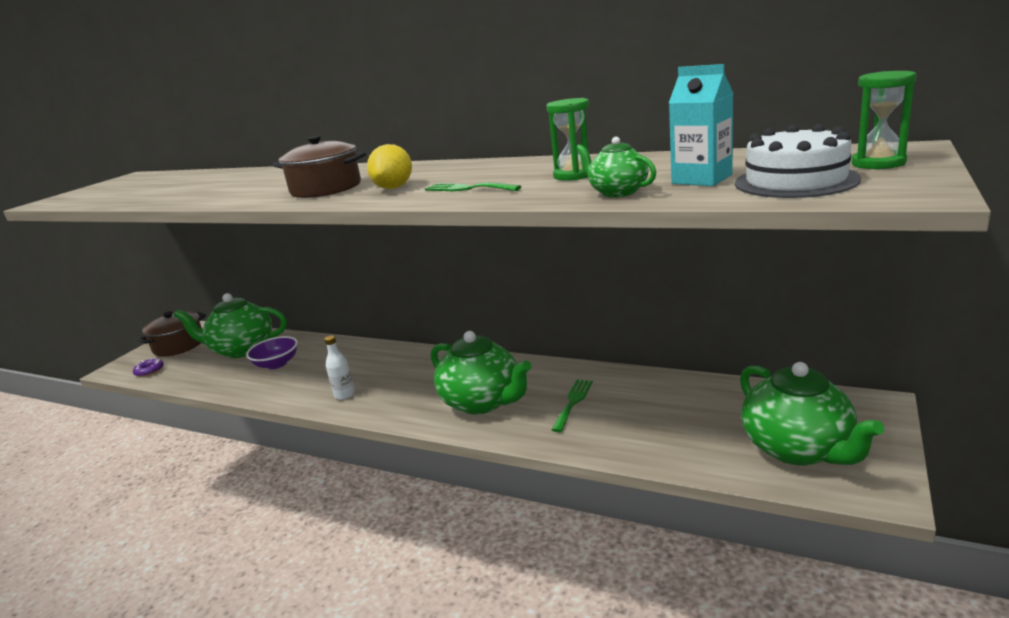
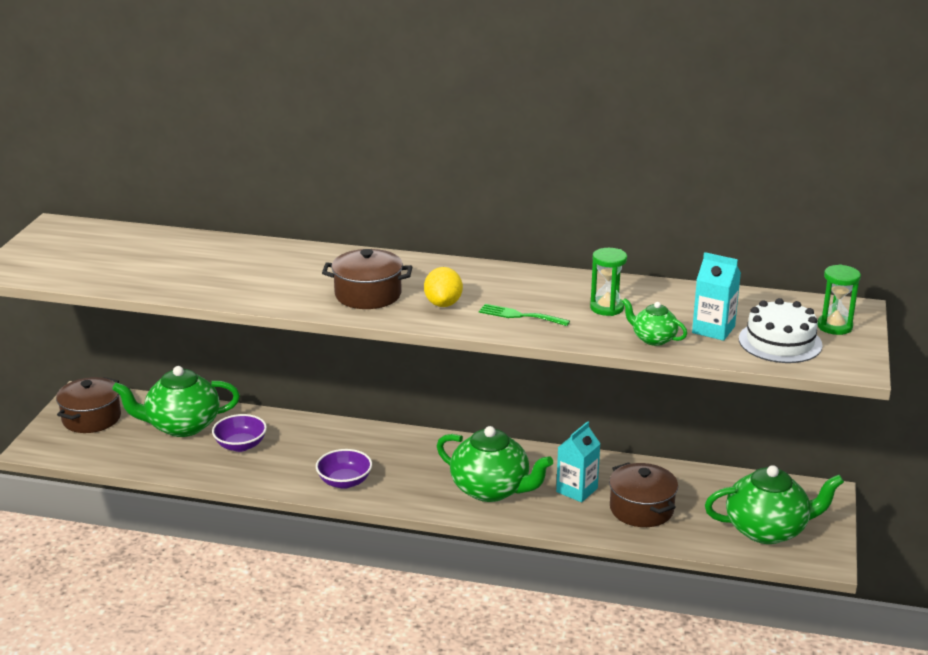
camera: 15 degrees left, 5 degrees up
purple donut [133,358,164,377] -> none
white bottle [324,336,355,400] -> purple bowl [316,449,372,489]
green fork [552,379,593,432] -> turquoise carton [556,421,600,502]
green teapot [740,362,884,466] -> green teapot turned 60 degrees counterclockwise [705,465,844,544]
none -> brown pot [609,462,678,527]

